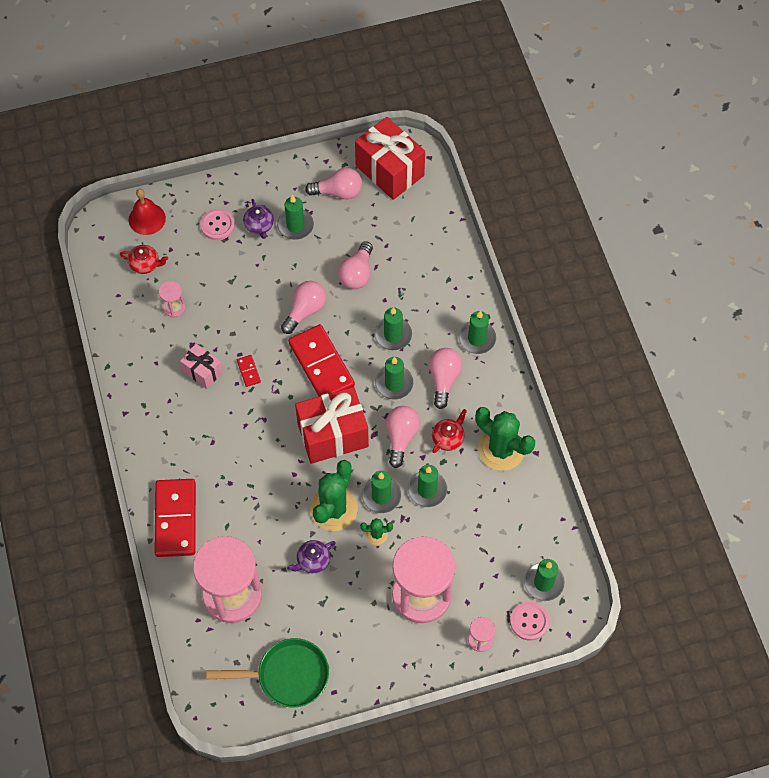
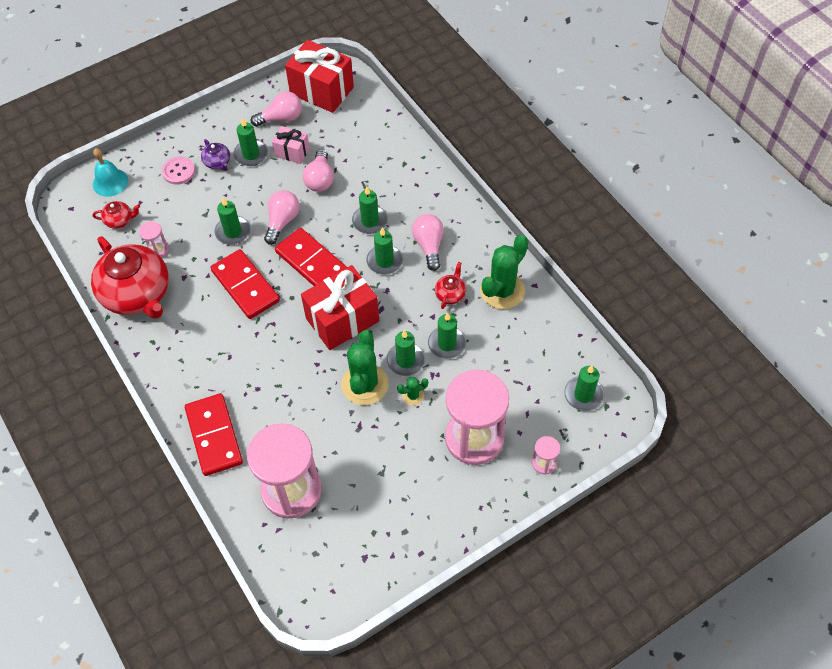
camera: 15 degrees left, 5 degrees down
red bell [129,189,166,235] -> turquoise bell [93,148,128,197]
pink gift [180,344,223,389] -> pink gift moved to [272,126,310,164]
green pan [207,638,329,708] -> none
red domino [237,355,261,387] -> red domino [211,249,280,319], size x2.40
purple teapot [287,540,336,573] -> none
pink light bulb [386,406,420,468] -> none
green candle [458,311,496,354] -> green candle moved to [214,198,251,245]
green cactus [475,407,535,471] -> green cactus turned 75 degrees counterclockwise [480,235,529,309]
pink button [510,602,549,640] -> none
none -> red teapot [91,236,169,319]

